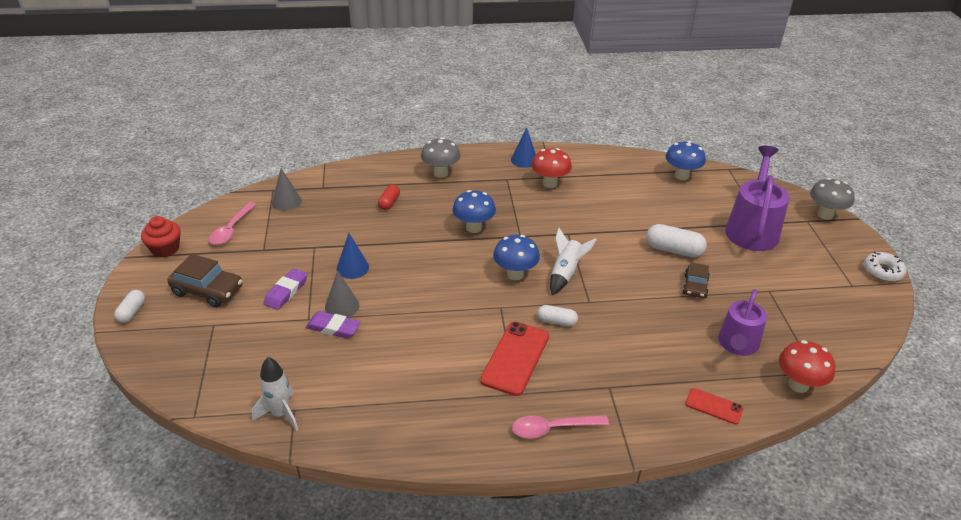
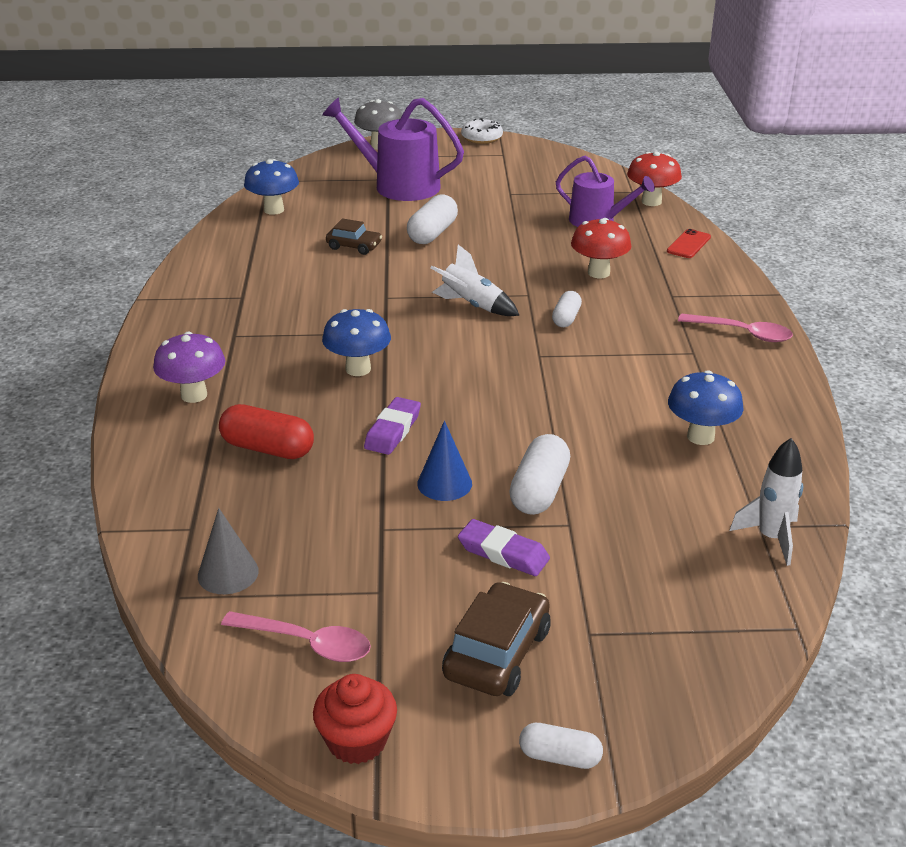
camera: 85 degrees left, 5 degrees down
purple eraser [305,311,361,339] -> purple eraser moved to [364,397,421,455]
grey cone [325,270,359,318] -> white capsule [509,434,570,515]
red capsule [378,184,400,210] -> red capsule [219,404,314,459], size x1.62
grey mushroom [421,137,461,178] -> purple mushroom [153,332,225,403]
red phone [480,322,549,396] -> none
blue mushroom [493,235,540,280] -> blue mushroom moved to [668,370,744,445]
blue cone [511,127,536,168] -> none
pink spoon [512,415,609,439] -> pink spoon turned 60 degrees counterclockwise [678,314,793,342]
red mushroom [532,148,572,188] -> red mushroom moved to [571,218,631,278]
brown car [682,262,710,298] -> brown car moved to [326,218,382,255]

